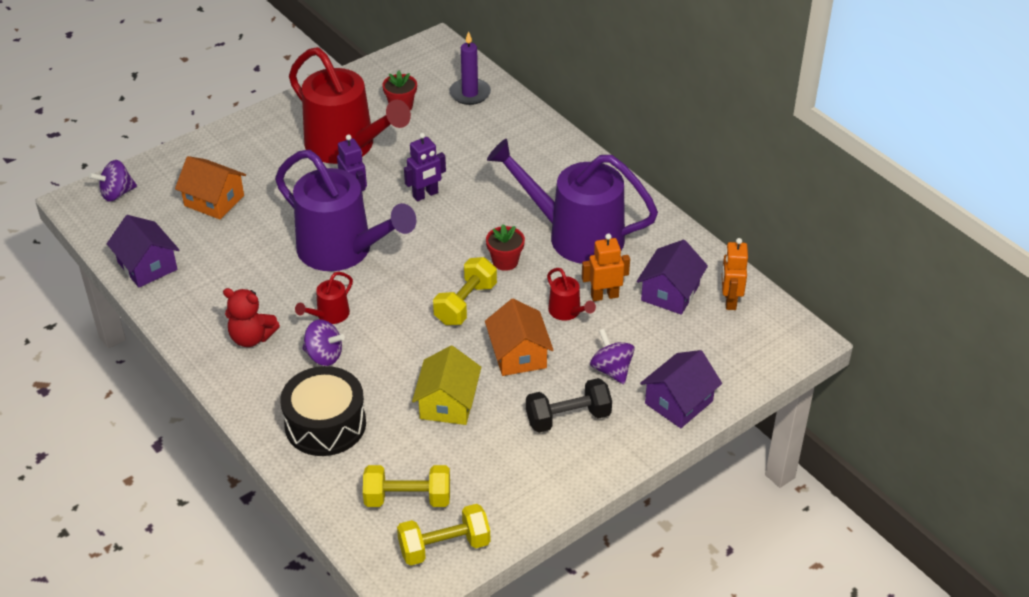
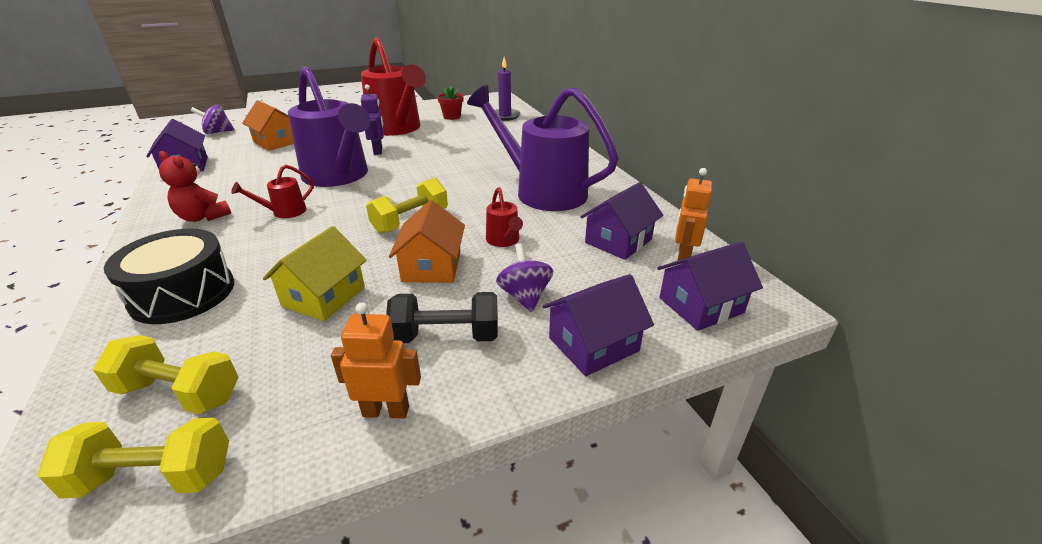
camera: 15 degrees right, 10 degrees down
purple spinning top [302,319,345,366] -> none
purple robot [404,133,446,201] -> none
red flower pot [486,224,525,271] -> none
orange robot [582,233,630,301] -> orange robot moved to [331,302,421,419]
none -> purple house [657,241,763,331]

